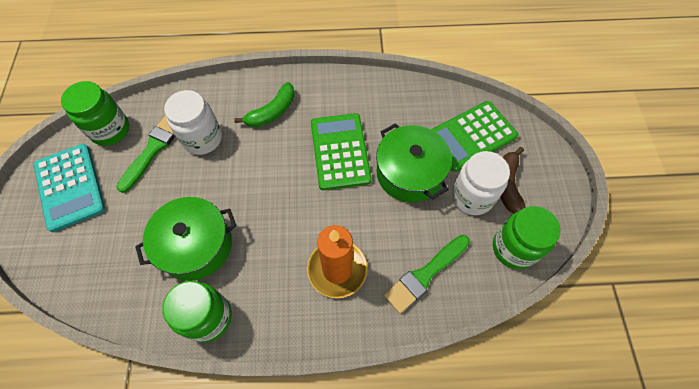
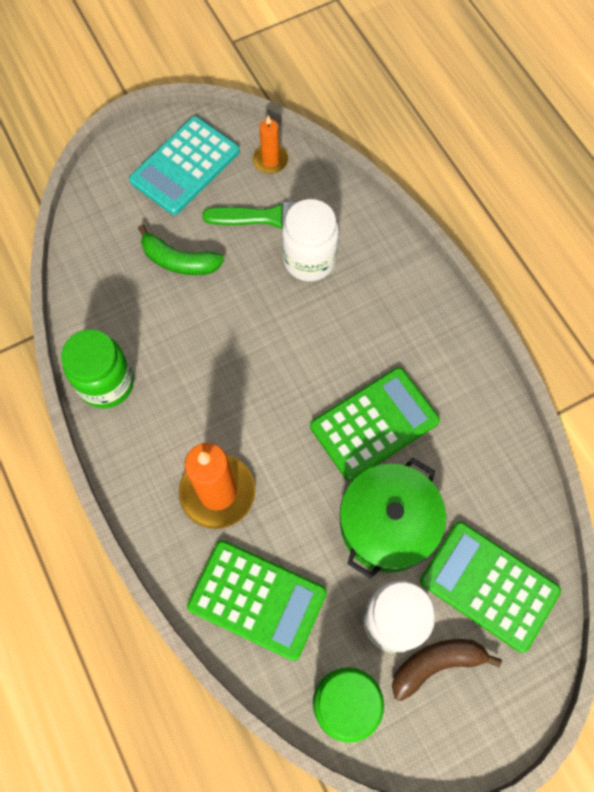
camera: 65 degrees right, 5 degrees up
green jar [61,81,129,146] -> orange candle [253,115,288,174]
green pot [135,197,237,281] -> none
green banana [234,82,295,127] -> green banana moved to [138,225,224,275]
green brush [384,235,470,314] -> green calculator [187,540,327,661]

